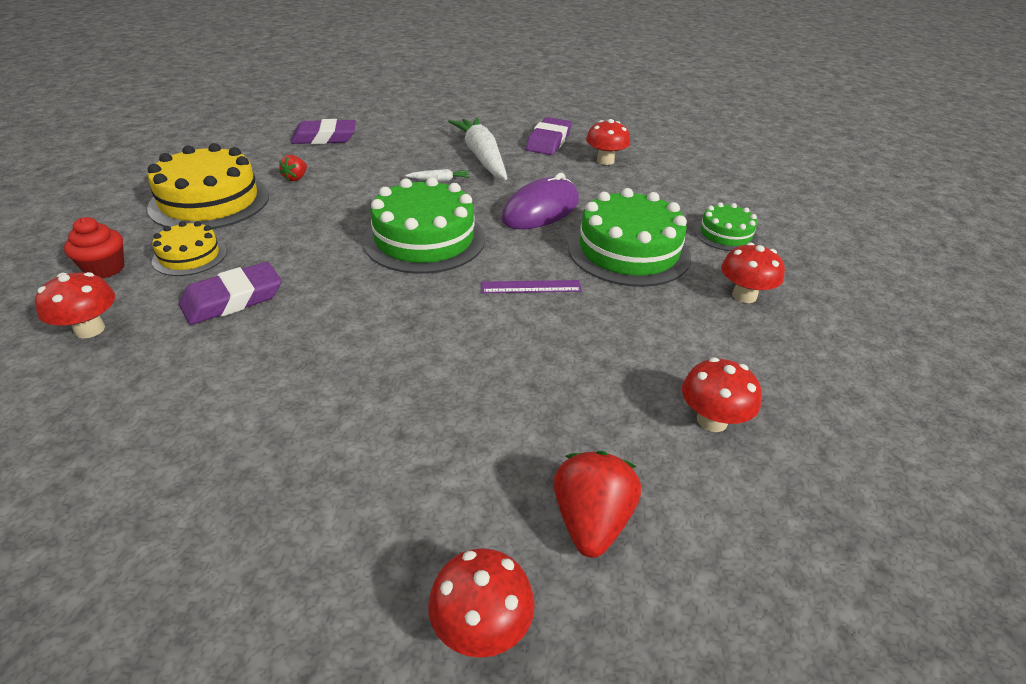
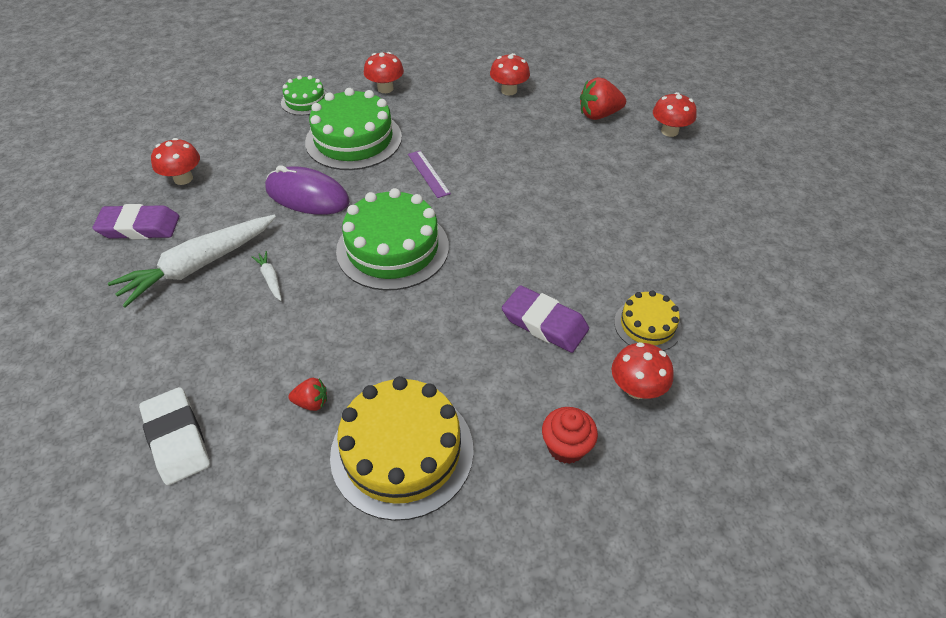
camera: 110 degrees left, 10 degrees up
yellow cake [152,221,227,276] -> yellow cake moved to [614,290,682,351]
purple eraser [291,119,356,144] -> white eraser [139,387,210,485]

